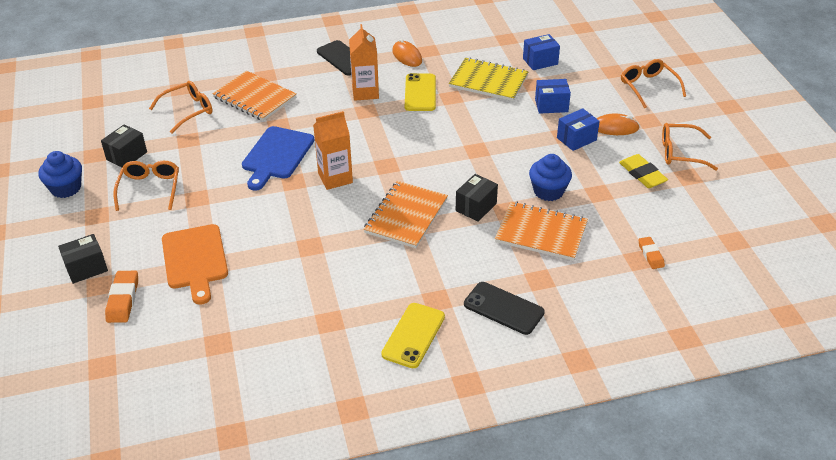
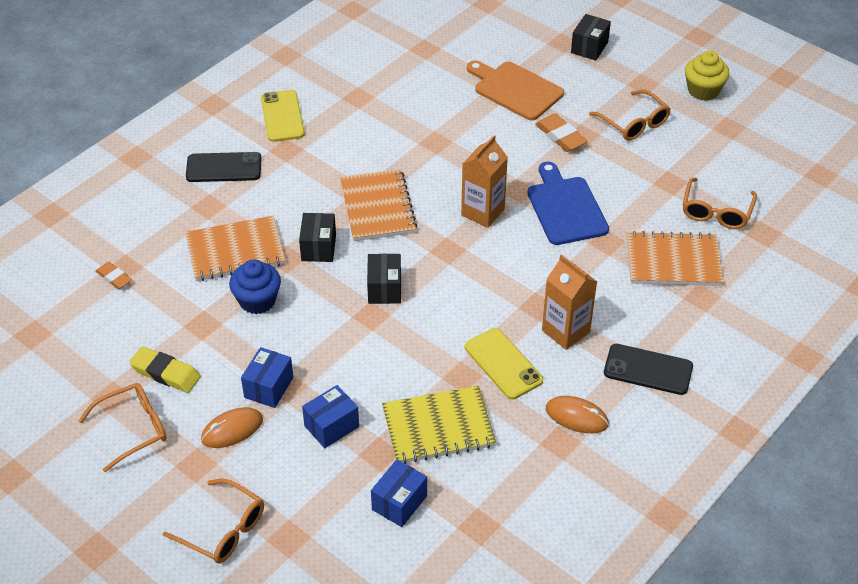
camera: 145 degrees right, 5 degrees up
blue cupcake [38,151,82,198] -> yellow cupcake [685,51,729,101]
black box [101,124,147,167] -> black box moved to [367,253,401,304]
orange eraser [105,271,138,323] -> orange eraser moved to [535,114,588,152]

